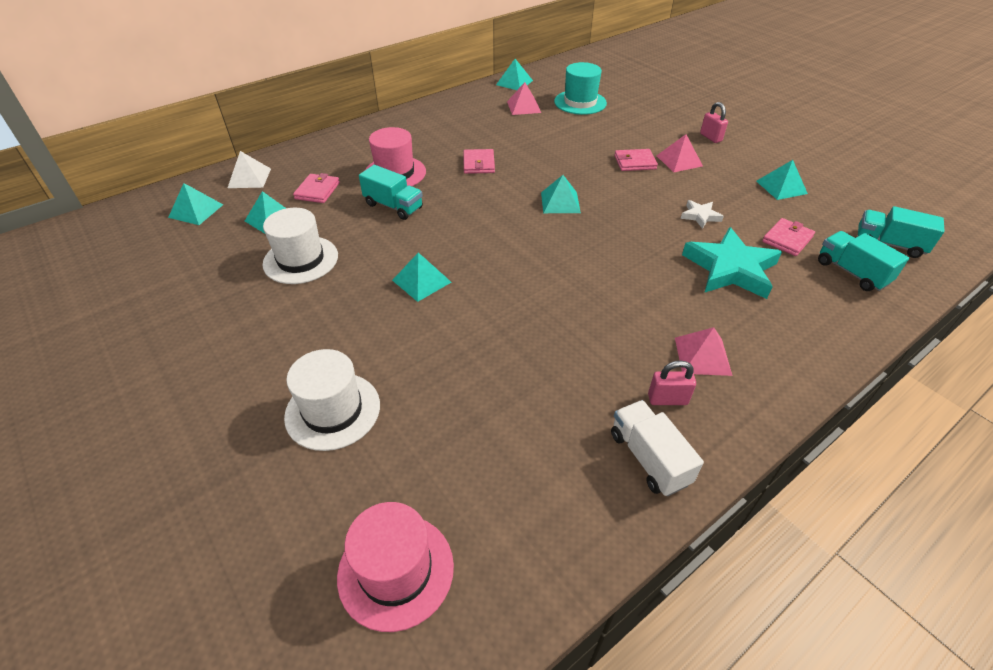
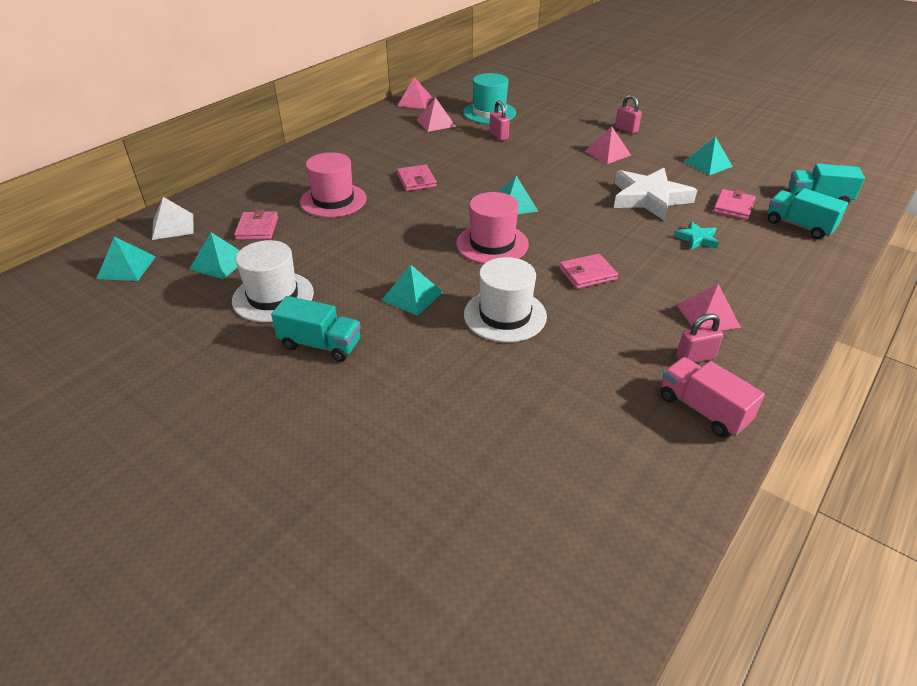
camera: 15 degrees left, 5 degrees down
white hat [284,349,380,451] -> white hat moved to [464,257,547,342]
pink hat [337,502,454,632] -> pink hat moved to [456,192,529,264]
turquoise truck [359,165,423,220] -> turquoise truck moved to [271,296,361,362]
turquoise pyramid [496,59,533,90] -> pink pyramid [397,77,433,109]
white truck [611,400,704,496] -> pink truck [660,357,765,437]
pink wallet [614,149,658,171] -> pink wallet moved to [559,254,618,289]
white star [681,200,724,229] -> white star [614,168,697,221], size x2.11
turquoise star [682,227,782,299] -> turquoise star [674,221,719,250], size x0.47
none -> pink padlock [490,101,510,141]

